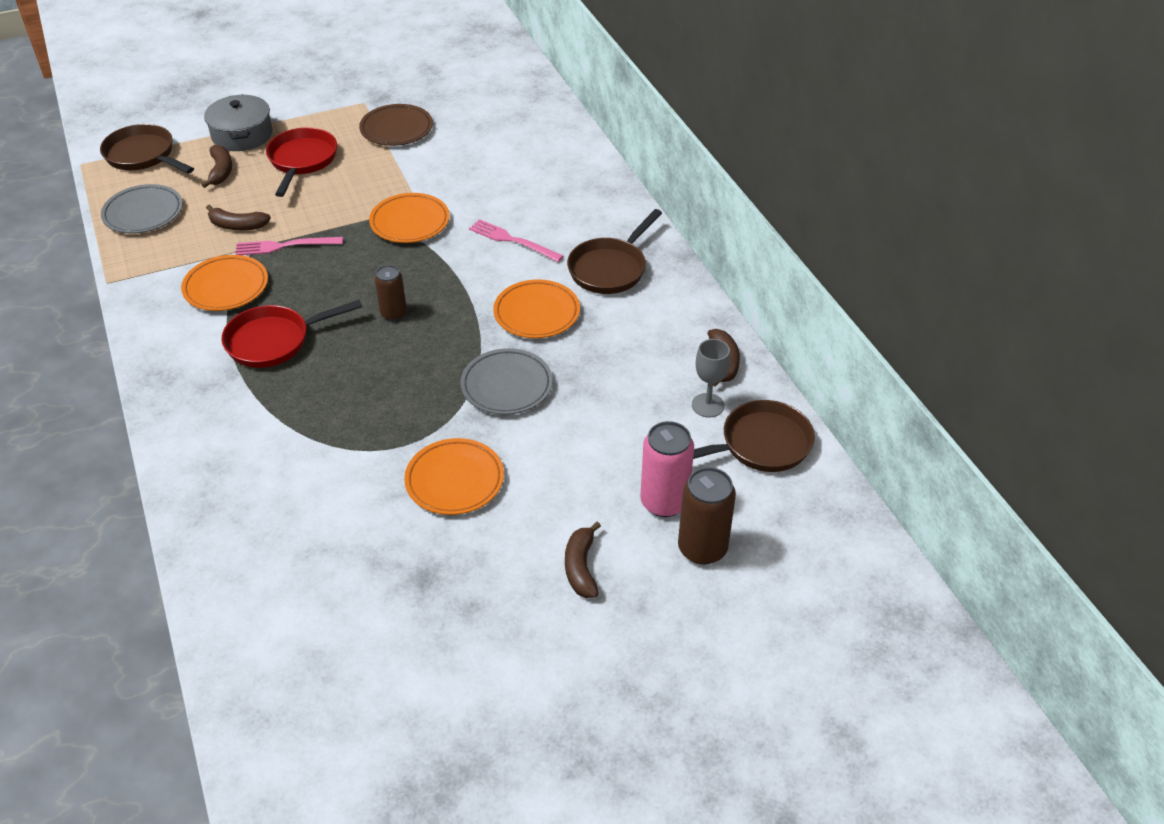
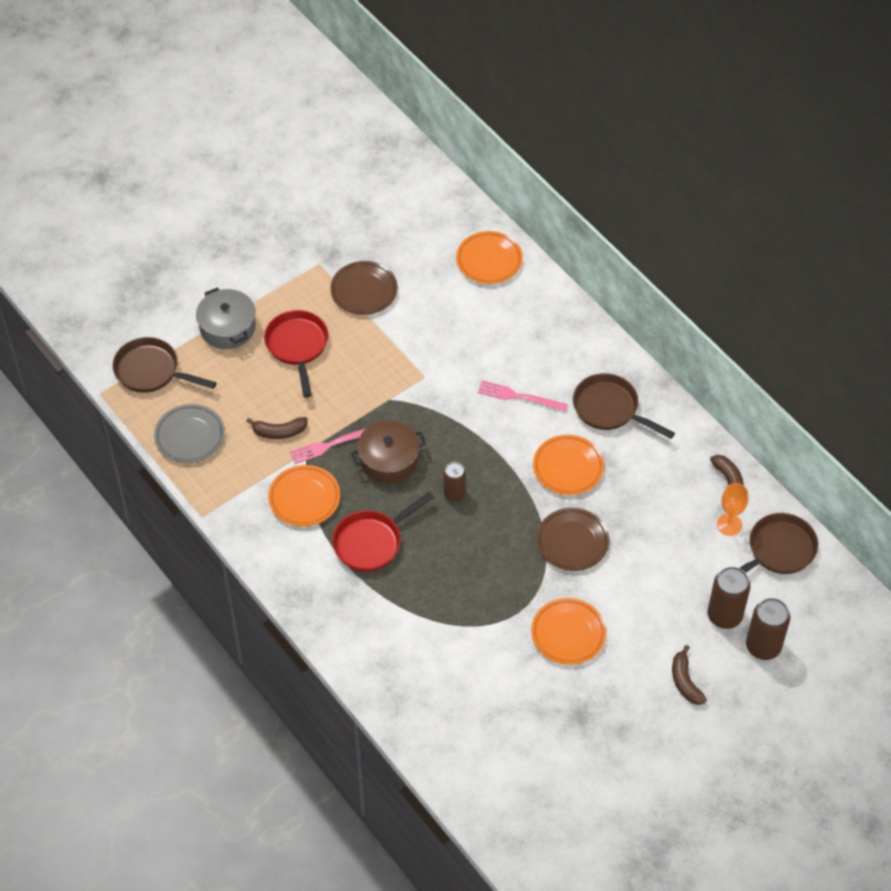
camera: 15 degrees left, 10 degrees up
brown banana [201,145,232,188] -> none
orange plate [369,193,450,243] -> orange plate moved to [456,231,523,284]
grey plate [461,348,553,415] -> brown plate [536,508,609,571]
brown pan [567,209,662,294] -> brown pan turned 105 degrees clockwise [573,373,675,439]
pink can [640,421,694,517] -> brown can [707,567,751,629]
grey goblet [692,339,730,418] -> orange goblet [717,483,748,536]
none -> brown pot [351,420,426,483]

